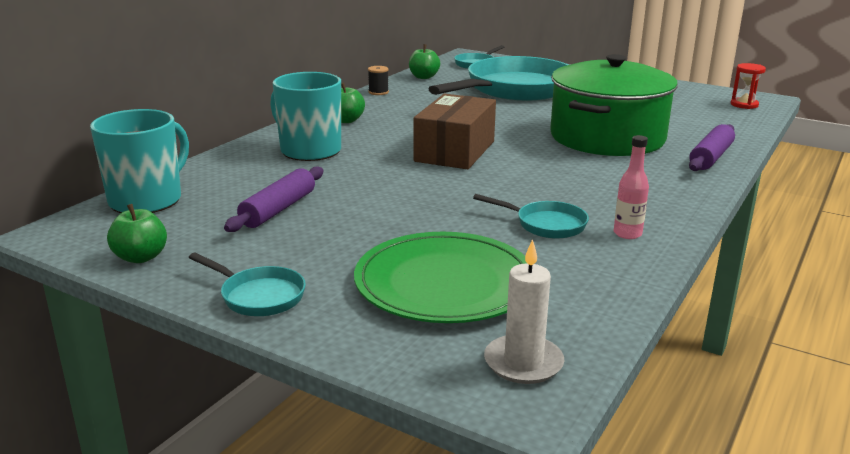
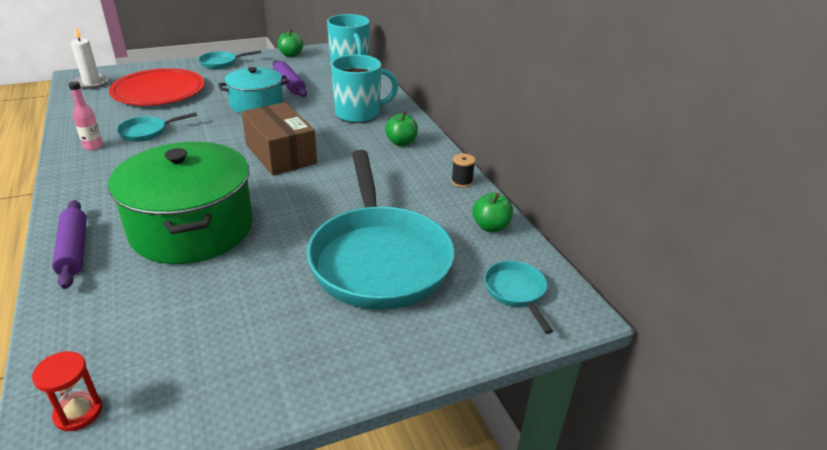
camera: 125 degrees right, 10 degrees up
green plate [354,232,528,323] -> red plate [109,68,205,106]
none -> turquoise pot [218,67,289,114]

